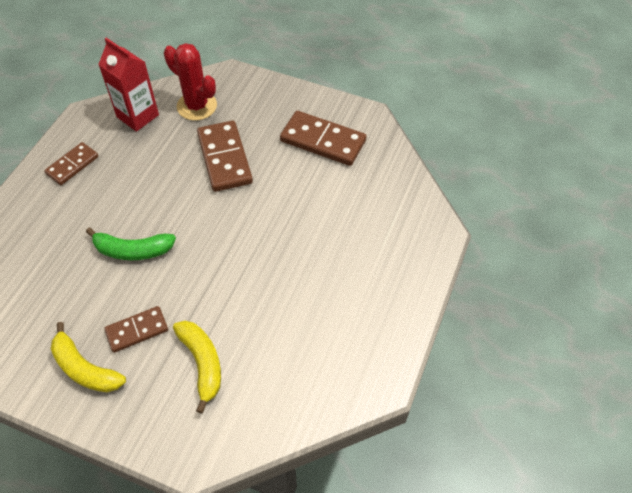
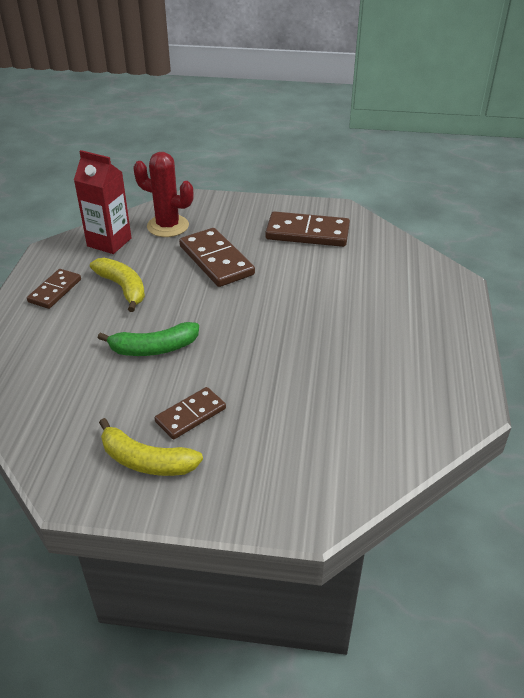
camera: 15 degrees left, 15 degrees down
yellow banana [173,321,221,413] -> yellow banana moved to [90,258,145,312]

